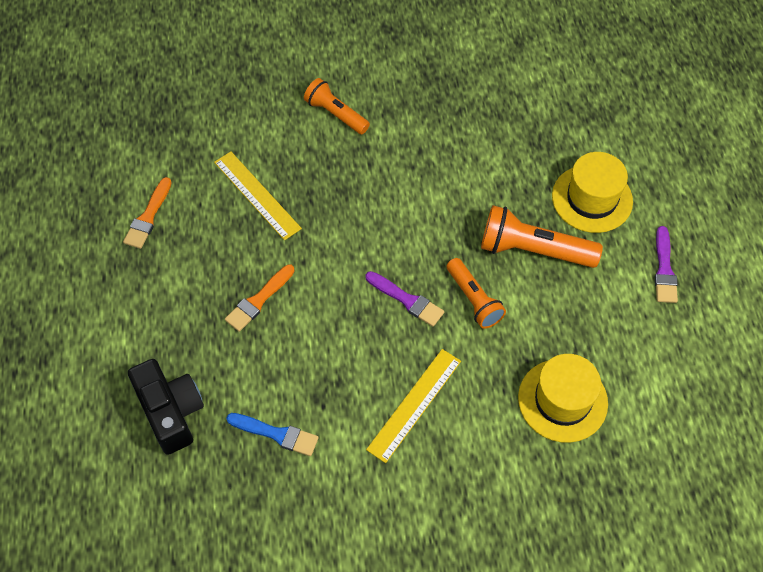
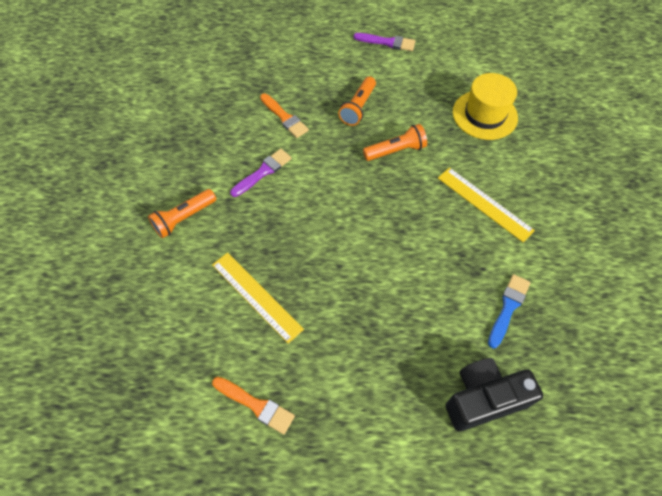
camera: 80 degrees left, 0 degrees up
yellow ruler [214,151,302,240] -> yellow ruler turned 75 degrees clockwise [212,252,304,344]
orange brush [225,265,295,332] -> orange brush moved to [260,94,309,138]
purple brush [365,271,444,327] -> purple brush moved to [230,149,292,197]
orange flashlight [481,205,603,268] -> orange flashlight [338,76,376,126], size x0.65
yellow hat [552,152,633,233] -> none

